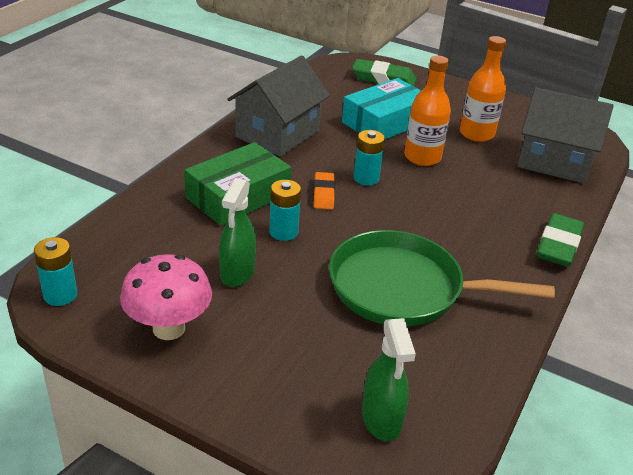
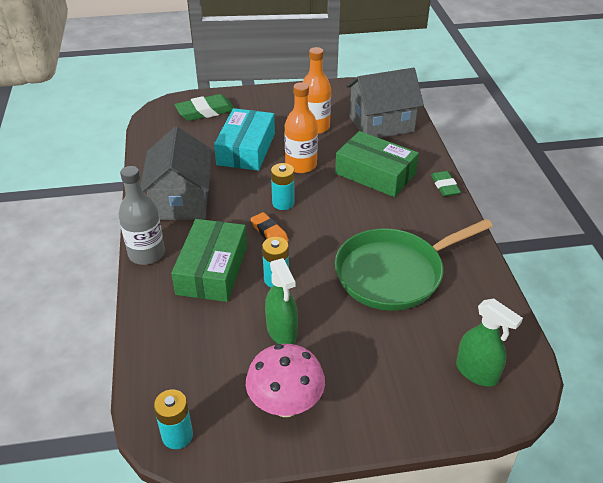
camera: 35 degrees left, 5 degrees up
green eraser [537,213,584,267] -> green eraser [431,171,461,196], size x0.64
none -> grey bottle [119,166,165,265]
none -> green box [335,131,419,197]

